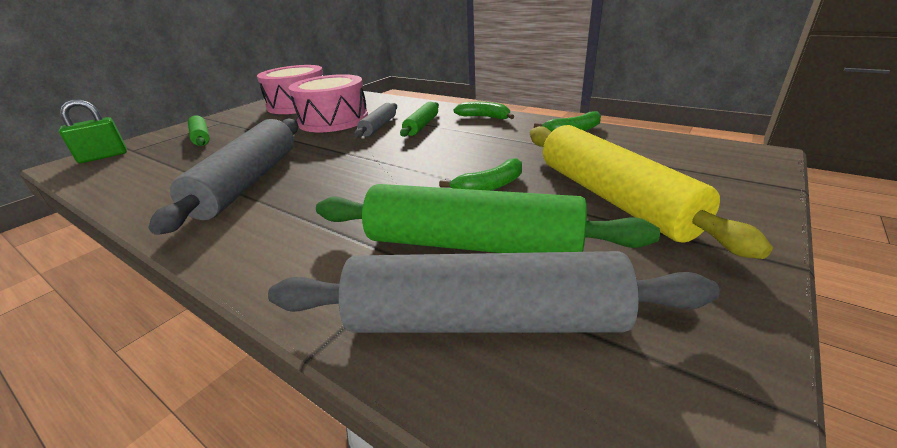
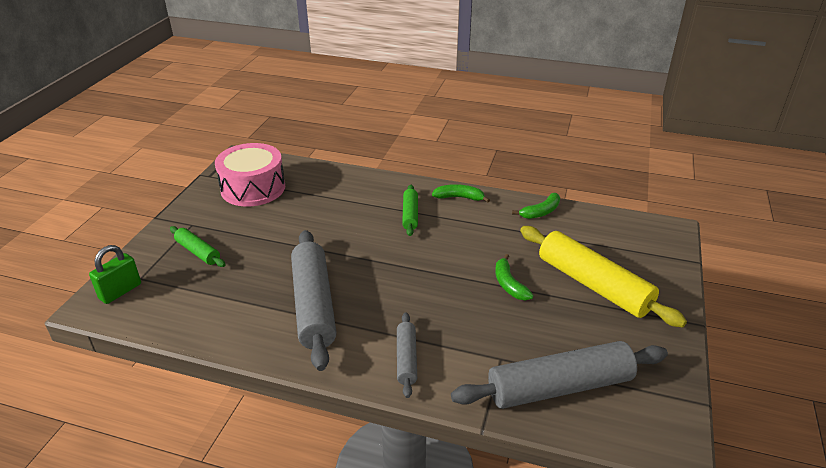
camera: 20 degrees left, 5 degrees up
pink drum [288,74,368,132] -> none
green rolling pin [316,184,660,253] -> none
grey rolling pin [354,103,397,137] -> grey rolling pin moved to [397,312,417,398]
green banana [439,158,522,191] -> green banana turned 120 degrees clockwise [495,254,533,300]

